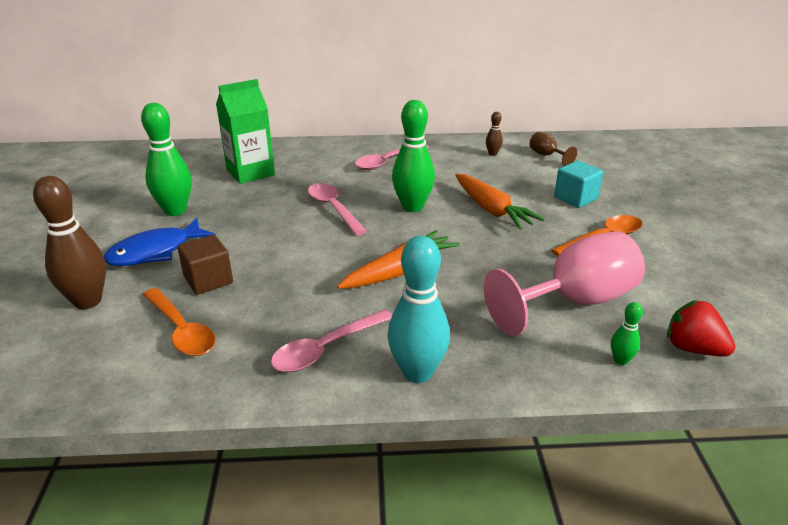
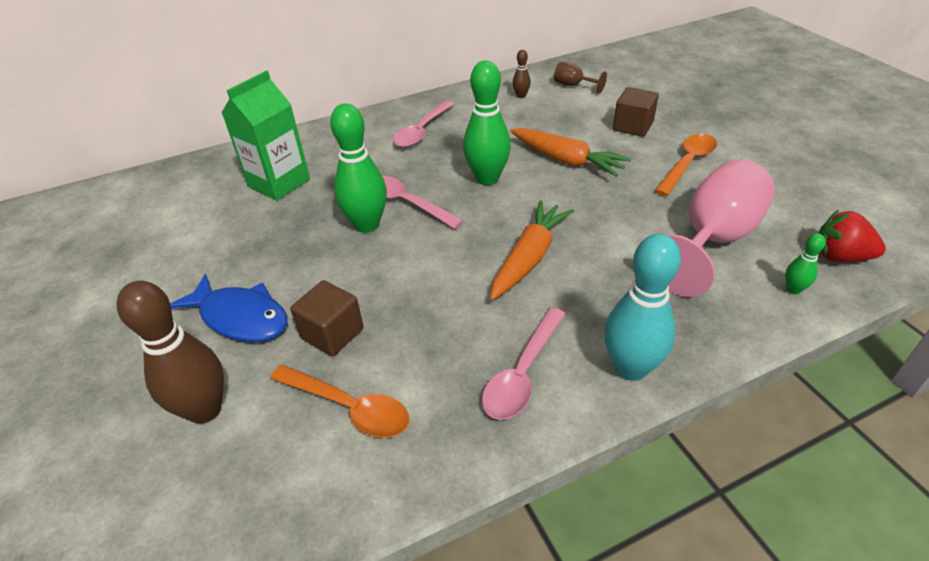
camera: 20 degrees left, 10 degrees up
blue fish [103,218,216,266] -> blue fish turned 90 degrees counterclockwise [170,274,288,342]
green bowling pin [141,103,192,216] -> green bowling pin moved to [330,103,387,233]
turquoise cube [554,161,603,208] -> brown cube [613,87,659,137]

